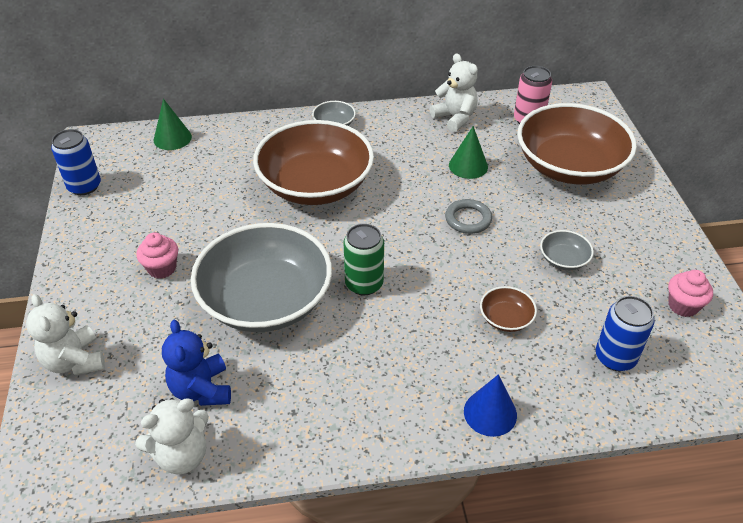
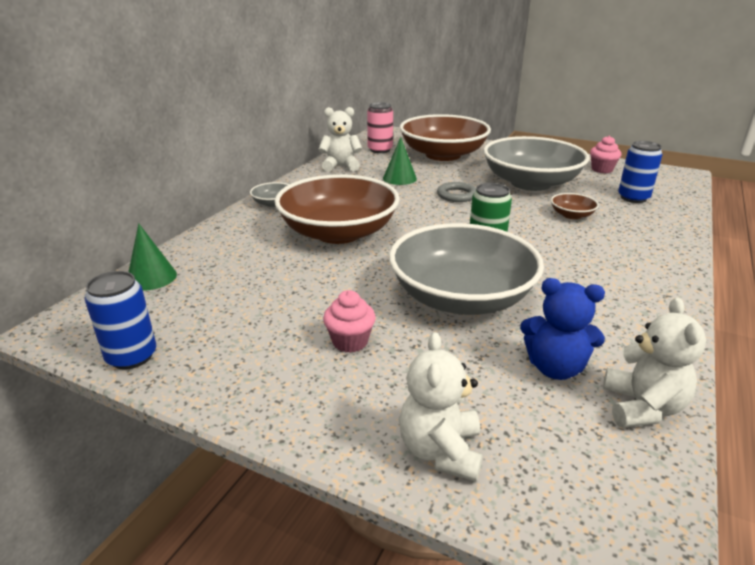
camera: 55 degrees left, 15 degrees down
white teddy bear [26,294,105,375] -> white teddy bear turned 90 degrees clockwise [399,332,483,481]
blue cone [464,374,517,437] -> none
grey bowl [540,230,594,270] -> grey bowl [483,136,589,191], size x2.48

